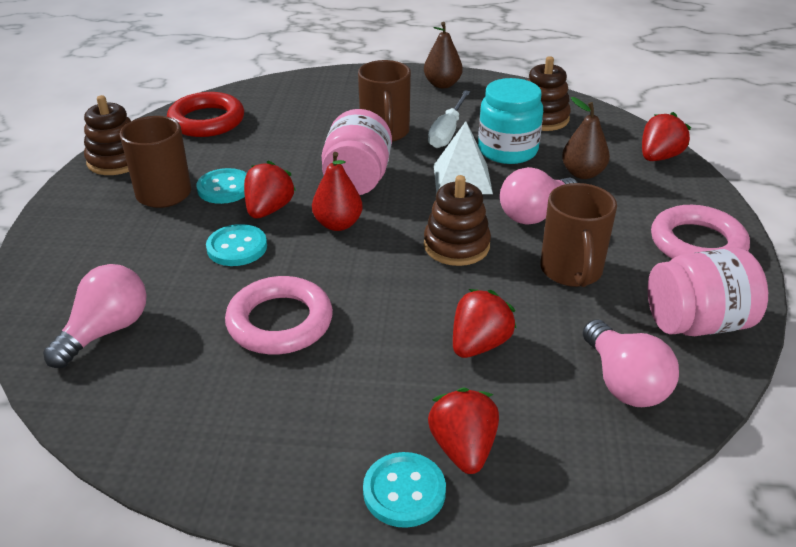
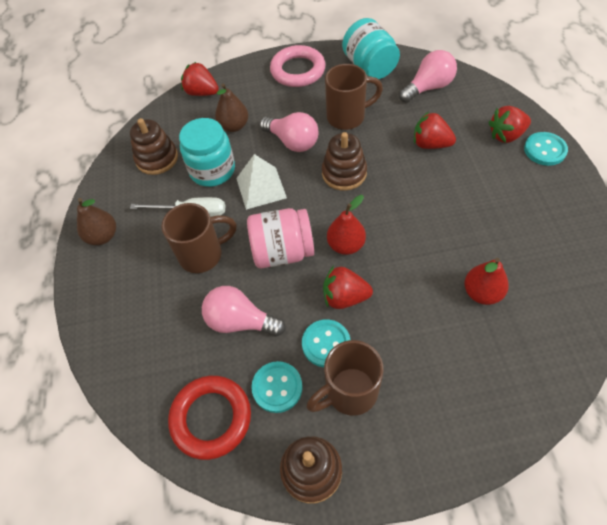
camera: 100 degrees left, 20 degrees up
pink light bulb [43,264,147,368] -> pink light bulb moved to [202,286,286,336]
turquoise button [206,224,267,266] -> turquoise button moved to [251,361,303,413]
pink ring [225,276,333,354] -> none
pink jar [647,248,768,336] -> turquoise jar [342,18,400,79]
none -> red pear [465,258,509,305]

